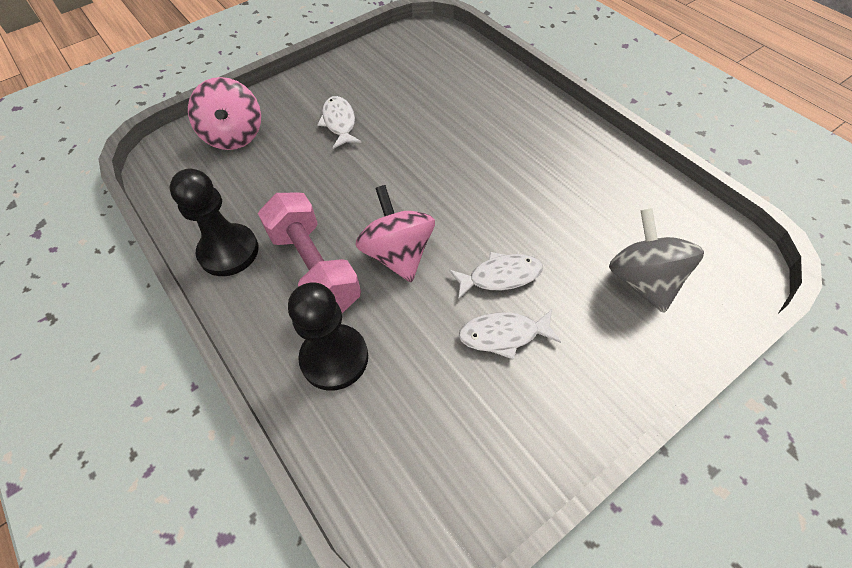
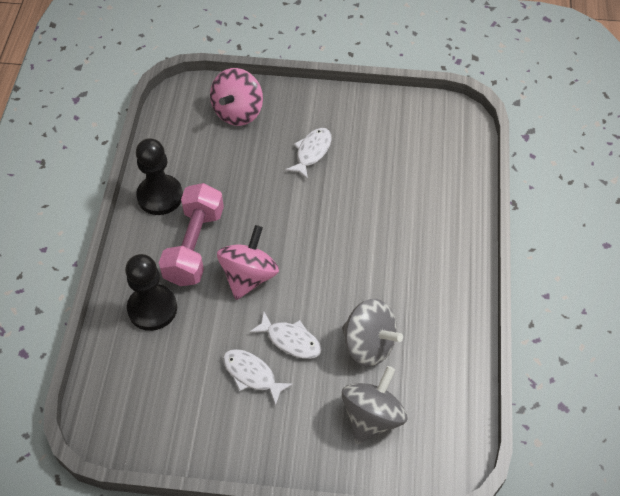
camera: 40 degrees right, 0 degrees up
none -> grey spinning top [342,299,403,367]

